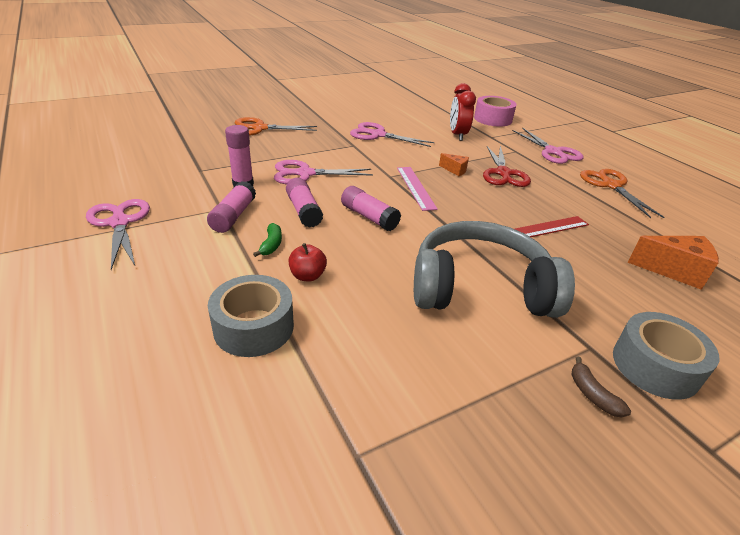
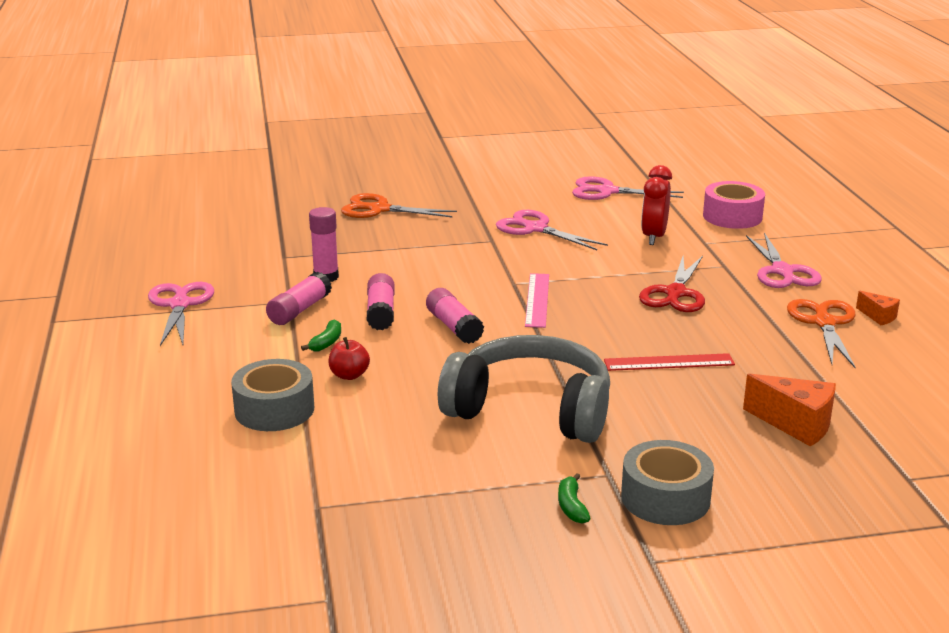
camera: 20 degrees right, 10 degrees down
pink scissors [274,160,373,184] -> pink scissors moved to [572,176,684,200]
orange cheese [439,153,469,176] -> orange cheese moved to [856,291,900,325]
brown banana [571,357,631,418] -> green banana [558,473,591,524]

